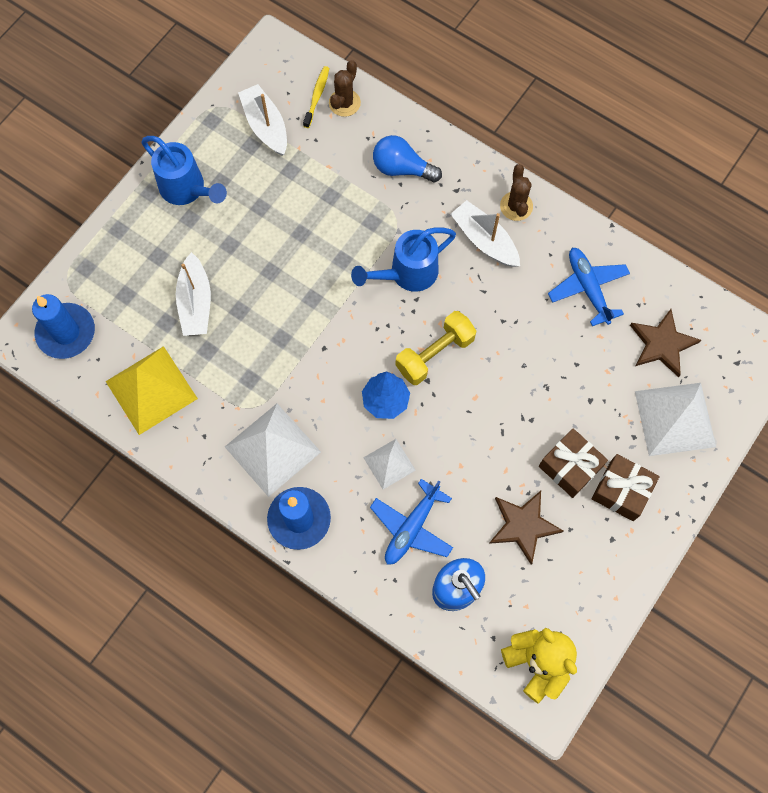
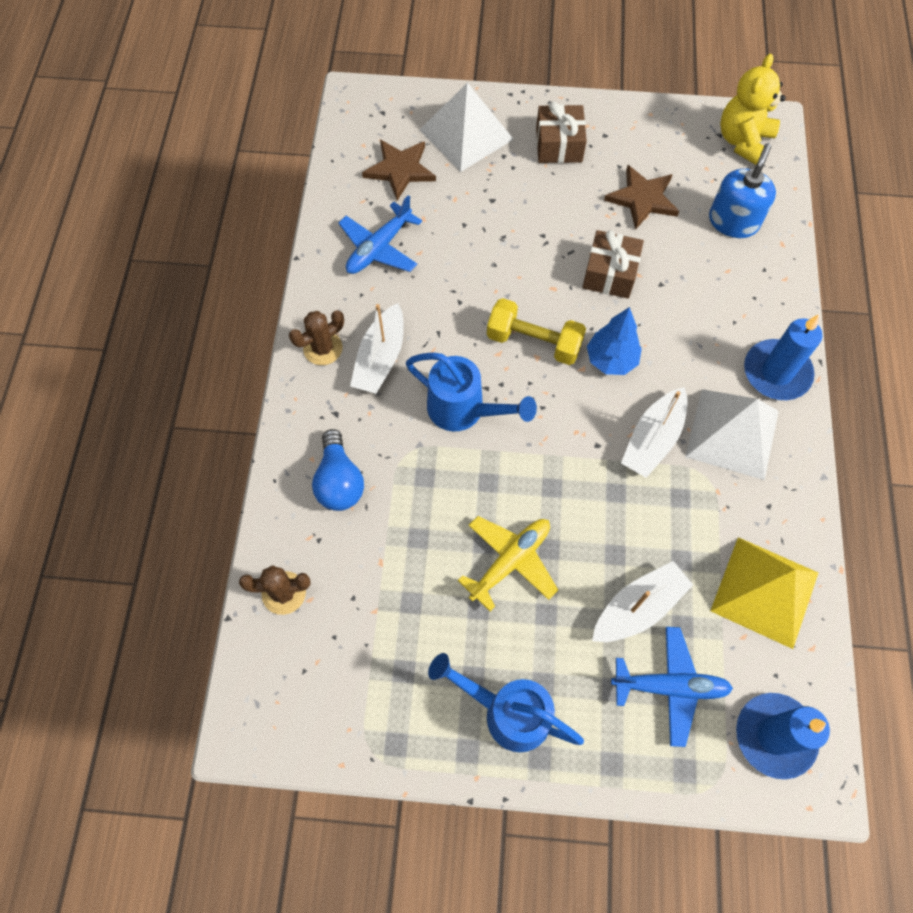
camera: 120 degrees left, 5 degrees down
blue watering can [141,136,227,205] -> blue watering can turned 75 degrees counterclockwise [428,653,584,752]
white boat [238,84,287,156] -> white boat moved to [621,387,688,478]
yellow toothbrush [303,66,329,128] -> none
white pyramid [363,439,416,489] -> none
blue plane [370,479,453,565] -> blue plane moved to [611,627,733,747]
brown gift [539,428,608,498] -> brown gift moved to [582,230,644,299]
none -> yellow plane [458,516,558,611]

